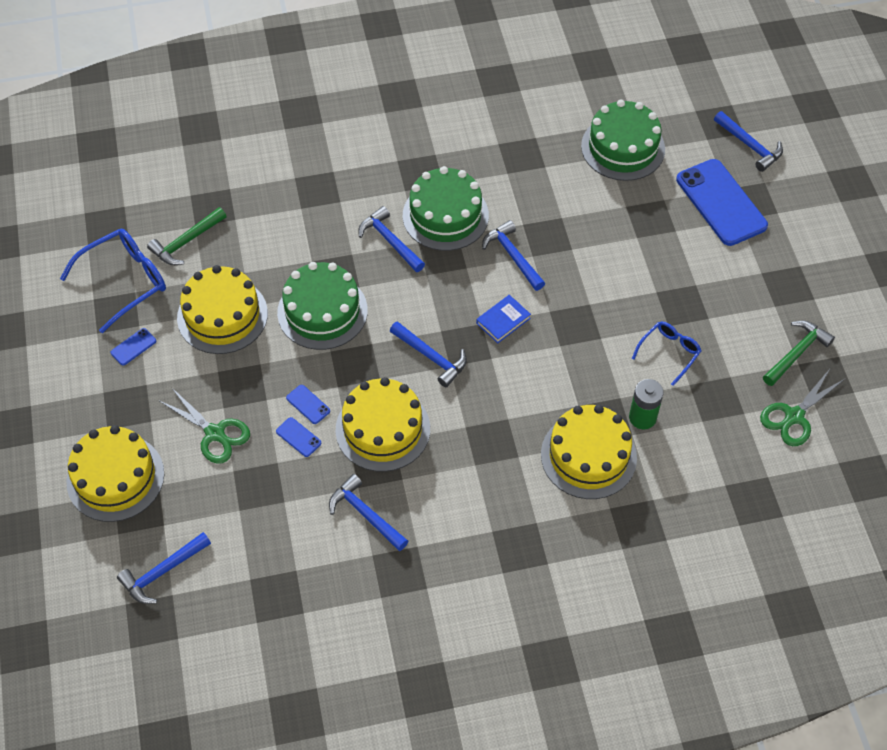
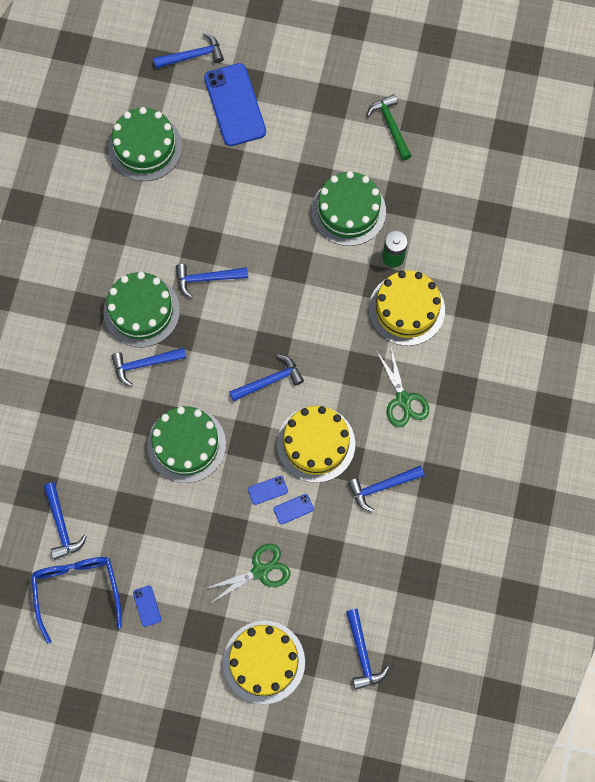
camera: 65 degrees left, 15 degrees up
green hammer [147,207,226,265] -> blue hammer [44,483,87,560]
yellow cake [177,265,268,354] -> none
blue book [476,295,531,343] -> none
blue glasses [632,322,701,386] -> green cake [312,171,386,246]
blue phone [676,159,768,246] -> blue phone turned 75 degrees clockwise [204,63,266,146]
green scissors [760,369,845,446] -> green scissors moved to [377,348,429,427]

